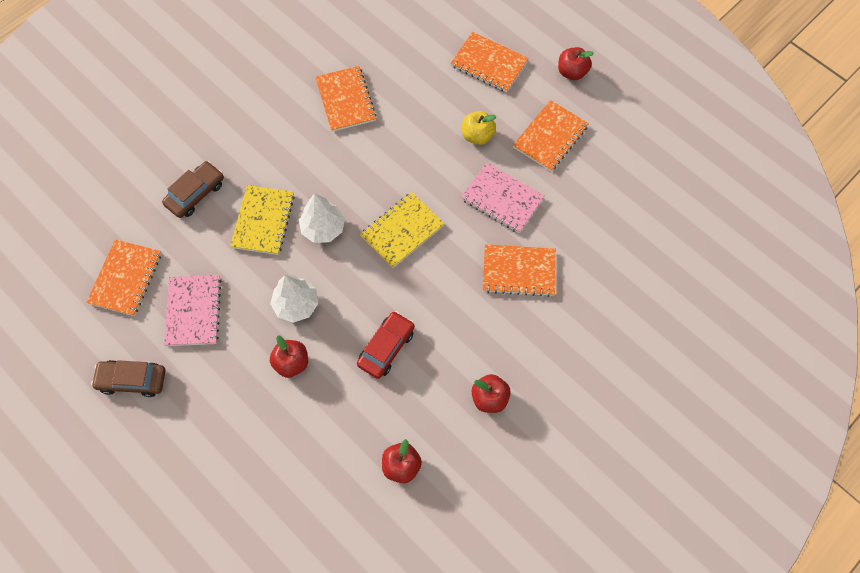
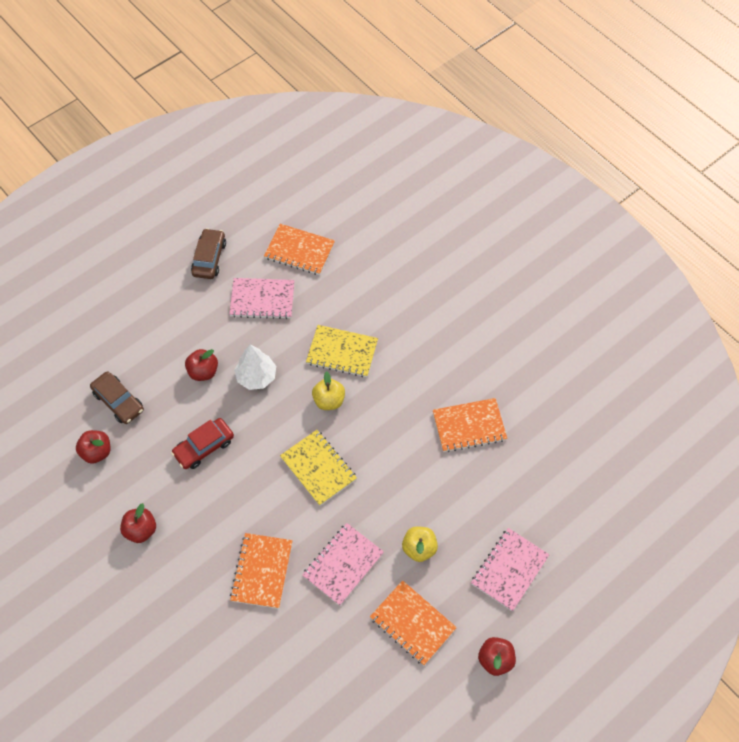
camera: 95 degrees right, 5 degrees down
brown car [162,161,224,218] -> brown car moved to [90,371,144,424]
white tree [299,193,345,243] -> yellow apple [312,371,345,410]
red car [357,311,415,379] -> red car turned 105 degrees clockwise [171,418,234,469]
orange notebook [450,32,528,93] -> pink notebook [471,528,549,611]

